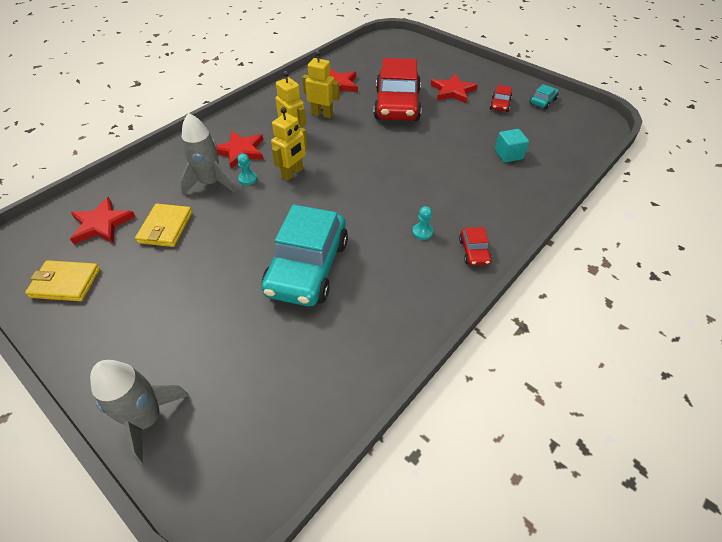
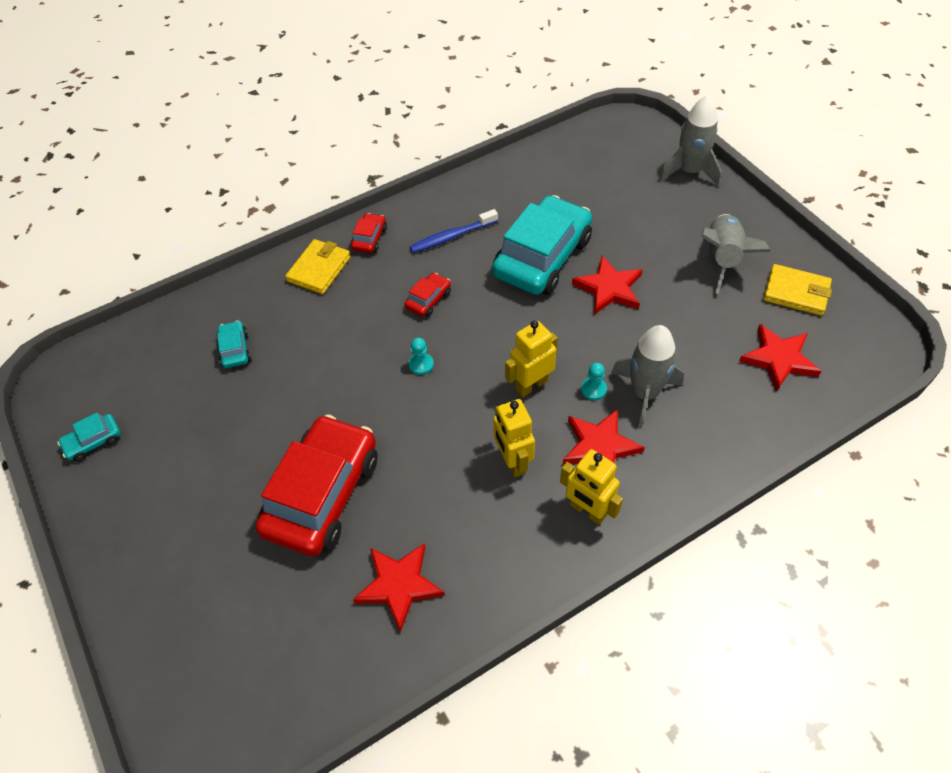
camera: 160 degrees left, 5 degrees up
yellow wallet [135,204,192,247] -> yellow wallet moved to [285,239,351,294]
yellow robot [302,51,340,118] -> yellow robot moved to [560,449,623,525]
turquoise pawn [412,206,433,240] -> turquoise pawn moved to [409,338,434,375]
red star [431,74,478,103] -> red star moved to [572,256,643,315]
red car [490,85,512,112] -> red car moved to [405,273,451,317]
turquoise cube [495,129,529,163] -> turquoise car [217,321,251,368]
none -> blue toothbrush [410,209,498,253]
none -> grey rocket [701,214,770,294]

